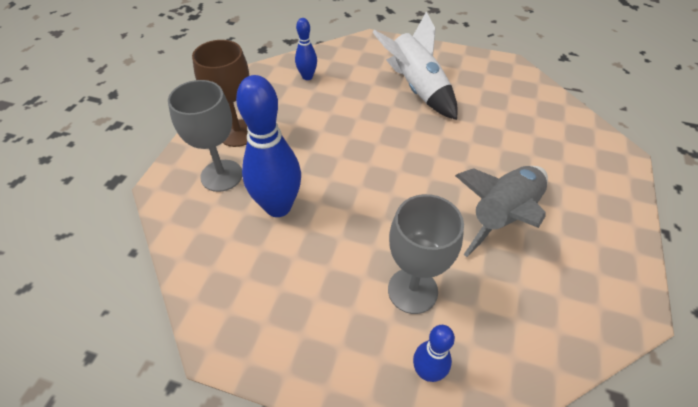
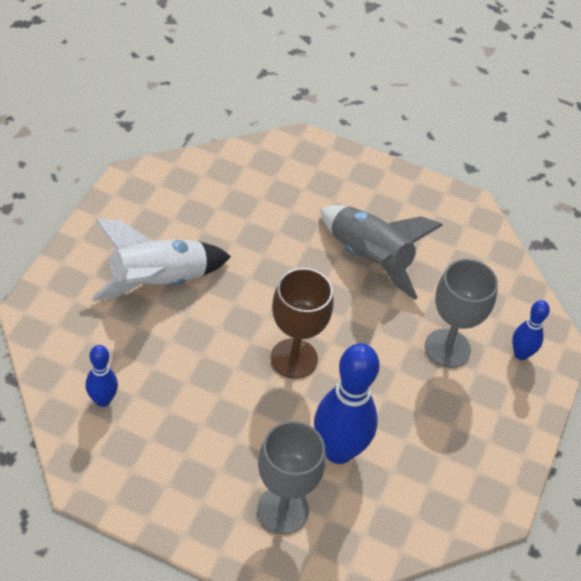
camera: 90 degrees left, 0 degrees up
brown goblet [192,40,249,147] -> brown goblet moved to [271,268,334,379]

